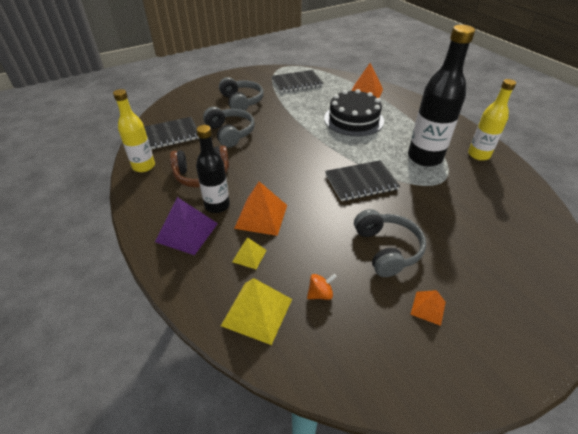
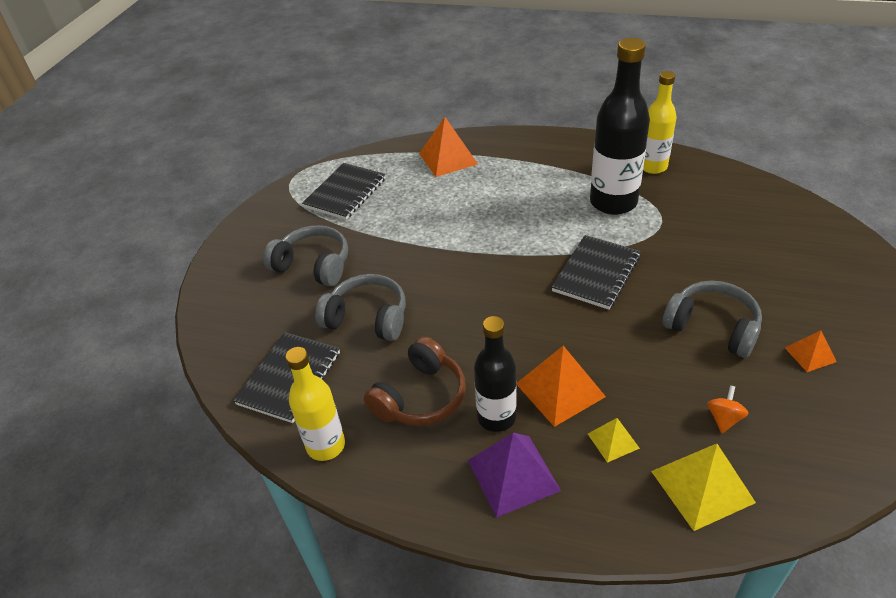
camera: 40 degrees left, 0 degrees up
black cake [324,89,384,136] -> none

